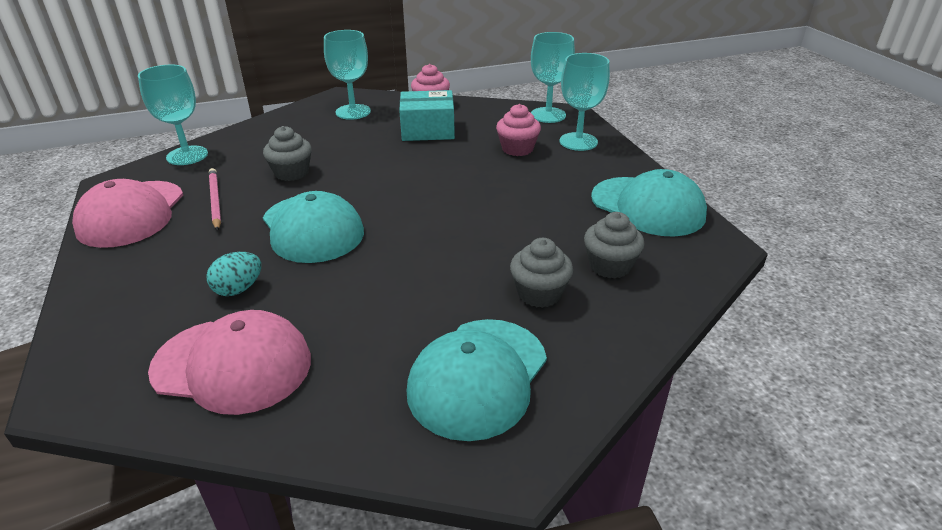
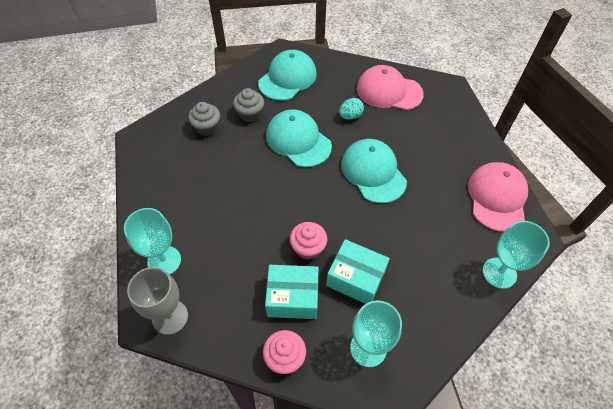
camera: 175 degrees left, 20 degrees up
turquoise egg [206,252,261,296] -> turquoise egg moved to [339,98,364,120]
pink pencil [209,168,221,231] -> none
grey cupcake [263,126,312,181] -> none
pink cupcake [496,104,541,156] -> pink cupcake moved to [290,222,327,260]
turquoise goblet [531,32,575,123] -> grey goblet [127,267,188,335]
turquoise cap [591,169,707,237] -> turquoise cap moved to [266,109,332,167]
none -> turquoise box [326,239,390,304]

